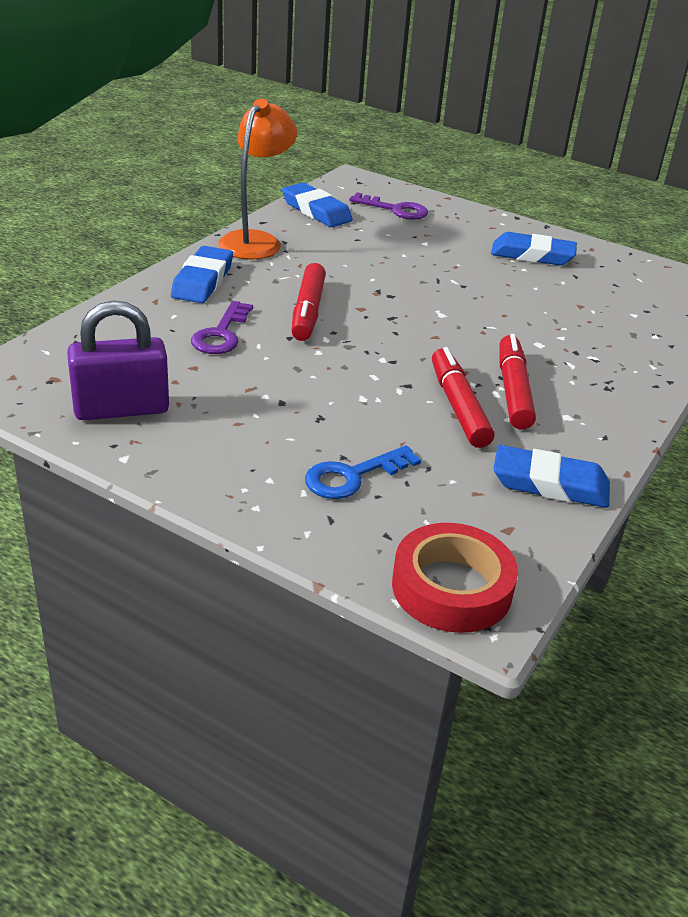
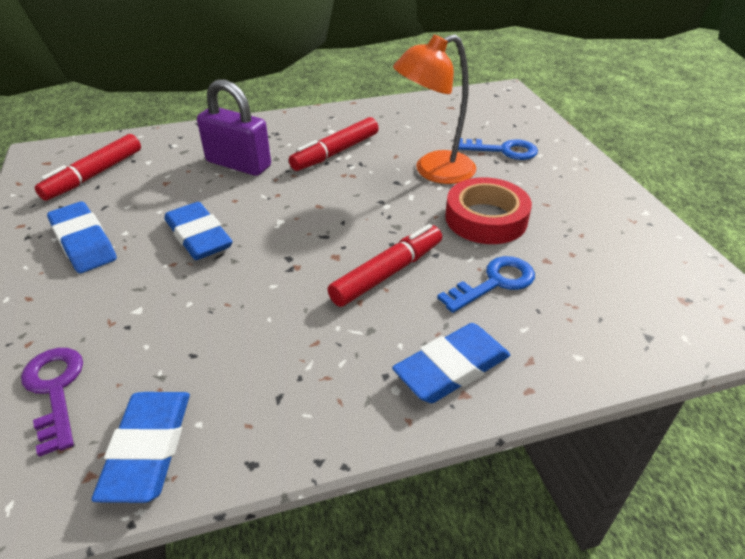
camera: 135 degrees left, 5 degrees up
purple padlock [67,301,169,420] -> purple padlock moved to [197,79,271,176]
purple key [191,301,253,354] -> blue key [437,256,535,313]
orange lamp [218,99,297,259] -> orange lamp moved to [393,35,476,184]
red tape [392,523,518,633] -> red tape moved to [445,177,532,244]
red marker [432,347,495,448] -> red marker moved to [35,134,141,201]
blue eraser [493,445,610,508] -> blue eraser moved to [165,202,233,260]

